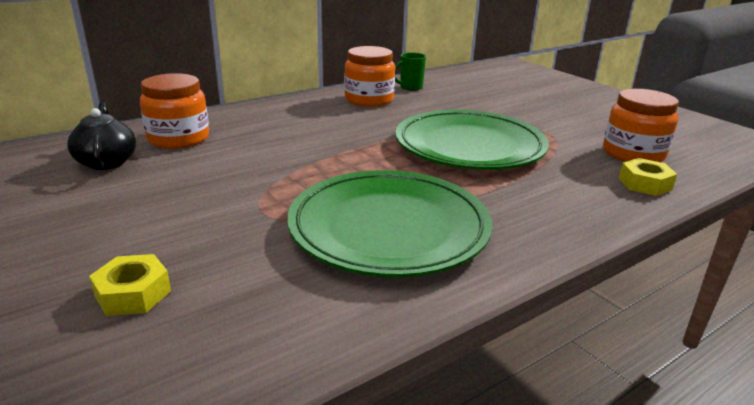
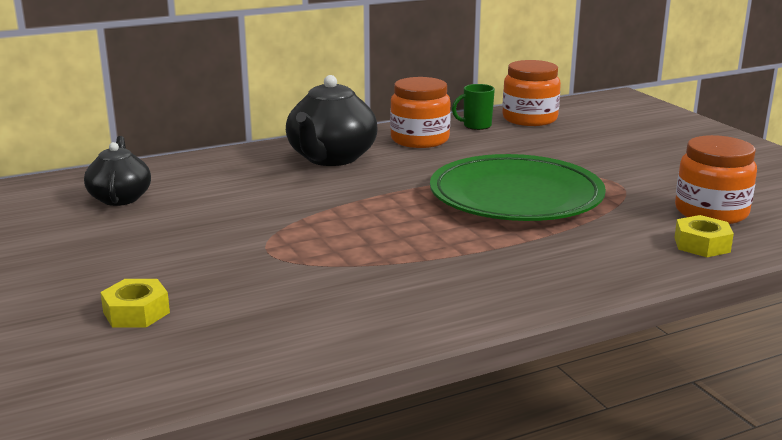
camera: 10 degrees right, 5 degrees down
orange jar [140,73,209,149] -> orange jar moved to [503,60,561,126]
green plate [287,170,492,277] -> none
none -> black teapot [286,75,378,166]

